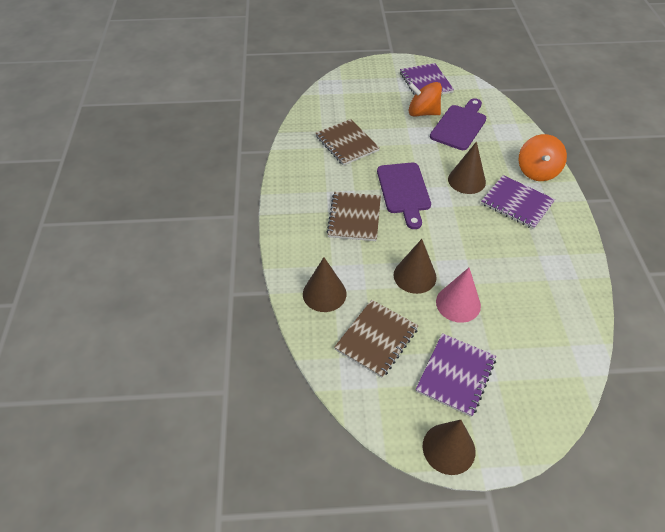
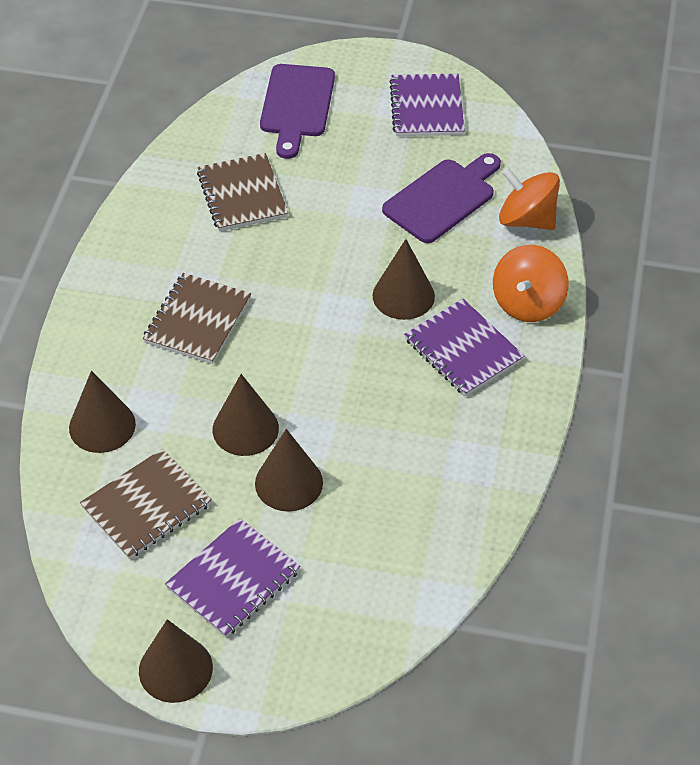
camera: 15 degrees right, 0 degrees up
purple cutting board [377,163,431,229] -> purple cutting board moved to [260,64,335,159]
orange spinning top [409,82,442,117] -> orange spinning top moved to [499,168,560,230]
pink cone [436,268,481,323] -> brown cone [255,429,323,511]

